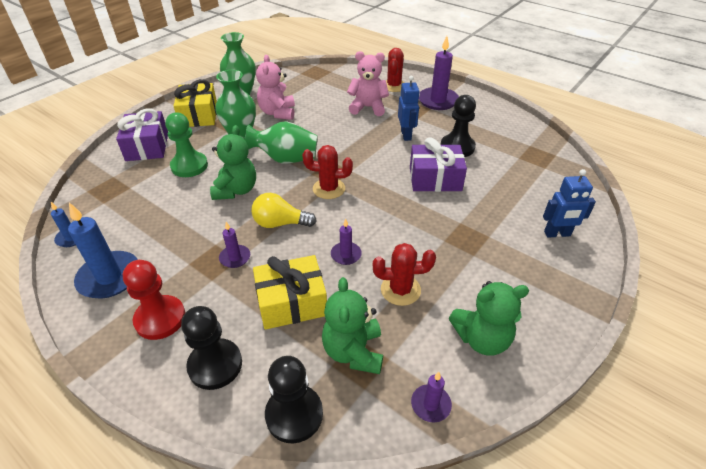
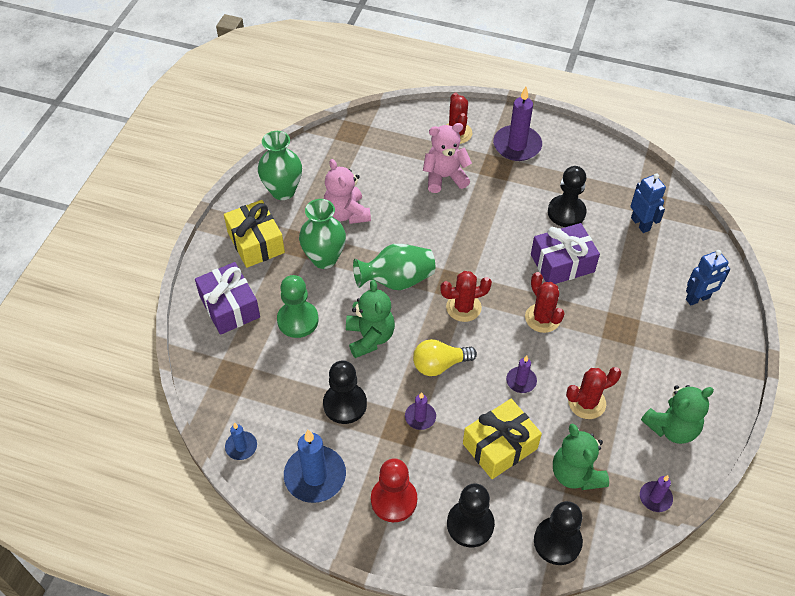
camera: 20 degrees left, 10 degrees up
blue robot [398,76,420,141] -> blue robot moved to [631,173,666,233]
none -> black pawn [323,361,367,424]
none -> red cactus [525,272,565,333]

